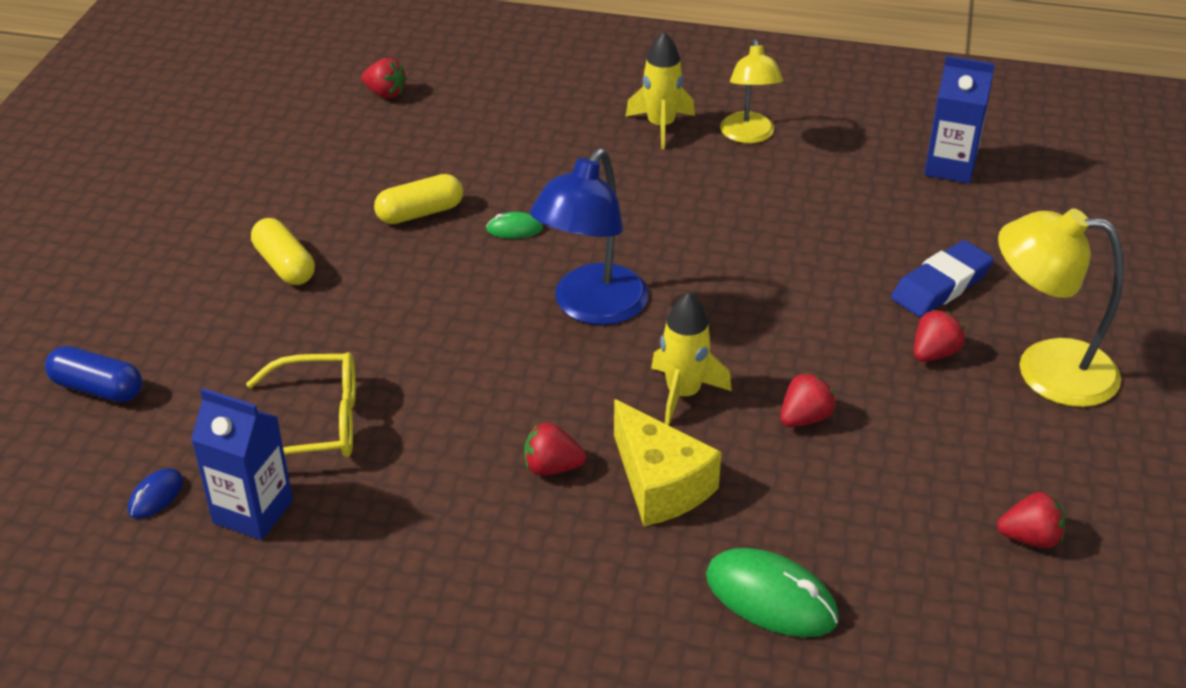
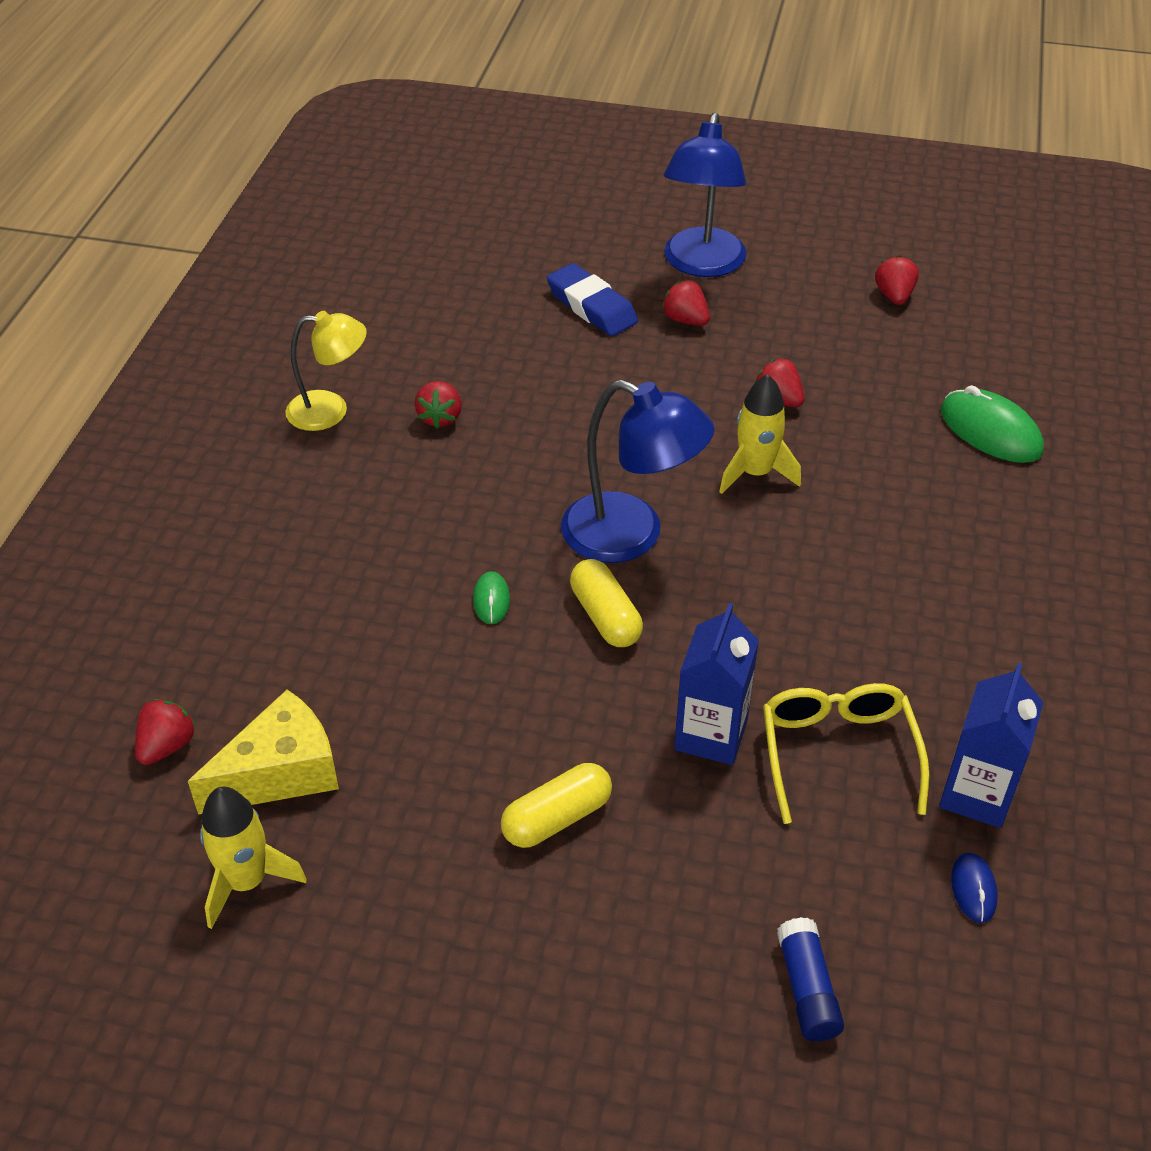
camera: 90 degrees left, 5 degrees up
blue capsule [45,346,142,402] -> blue glue stick [777,917,844,1041]
blue mouse [128,468,183,519] -> blue mouse turned 60 degrees clockwise [951,852,998,923]
yellow capsule [374,174,463,224] -> yellow capsule moved to [570,559,643,647]
red strawberry [524,423,586,476] -> red strawberry moved to [415,381,462,429]
yellow cheese [614,399,722,526] -> yellow cheese moved to [188,689,339,815]
yellow rocket [625,31,695,149] -> yellow rocket moved to [200,787,307,929]
green mouse [706,548,839,637] -> green mouse turned 75 degrees counterclockwise [941,385,1044,463]
blue carton [924,56,995,183] -> blue carton moved to [674,603,759,765]
yellow lamp [998,208,1124,407] -> blue lamp [664,112,746,277]

